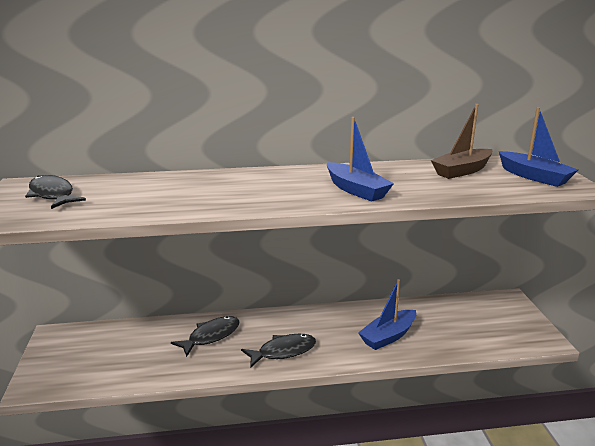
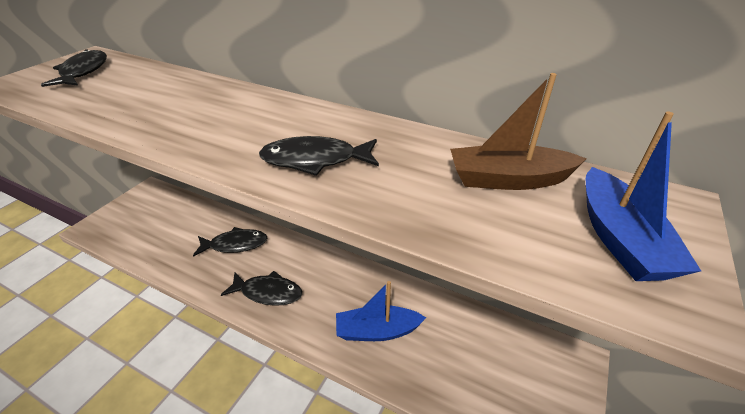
camera: 35 degrees right, 15 degrees up
blue boat [327,117,394,202] -> black fish [259,136,379,176]

